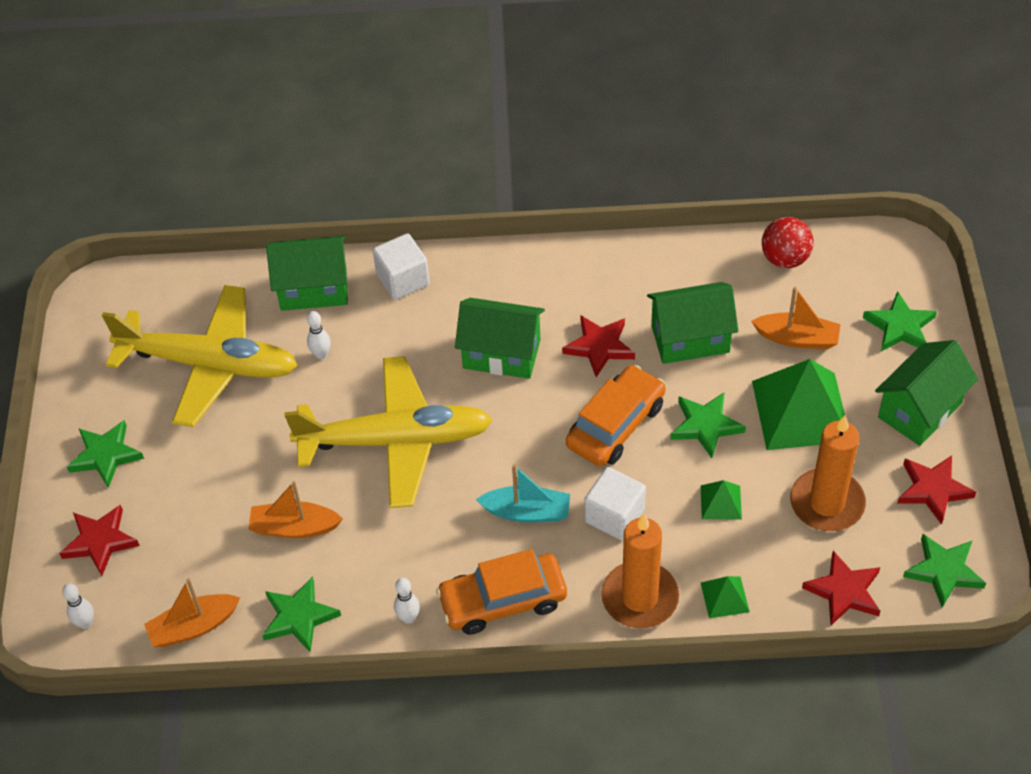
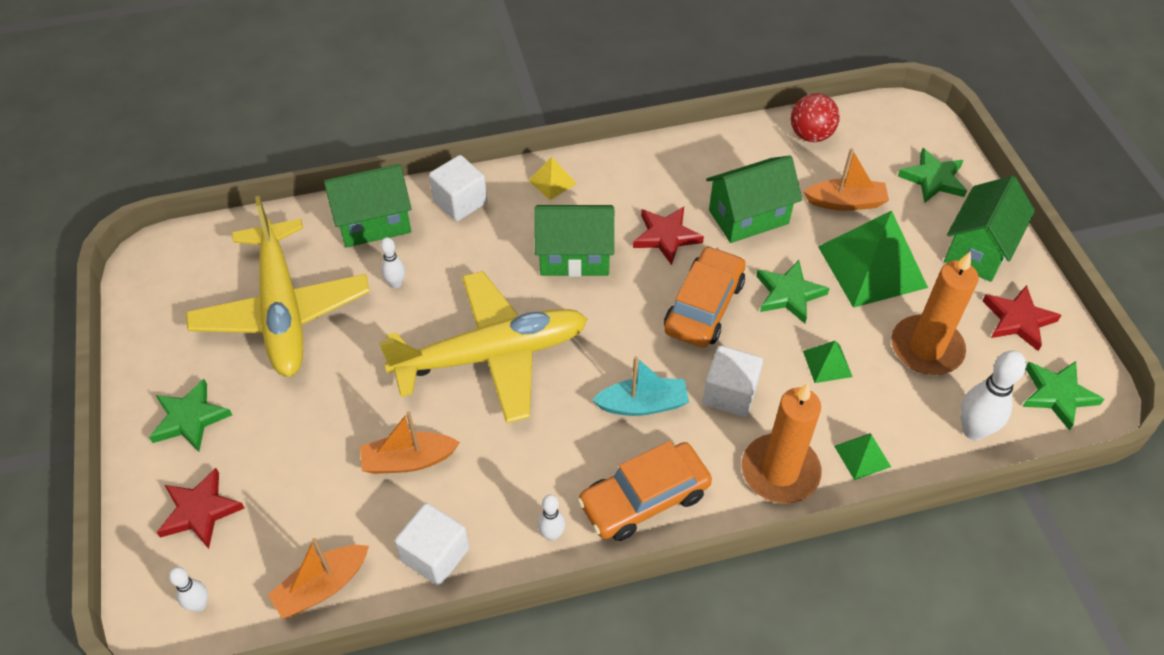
camera: 15 degrees left, 0 degrees up
yellow plane [102,285,298,427] -> yellow plane turned 75 degrees clockwise [186,196,370,377]
green star [262,576,341,652] -> white cube [395,503,469,586]
red star [802,551,880,625] -> white bowling pin [961,350,1026,440]
none -> yellow pyramid [528,157,577,200]

